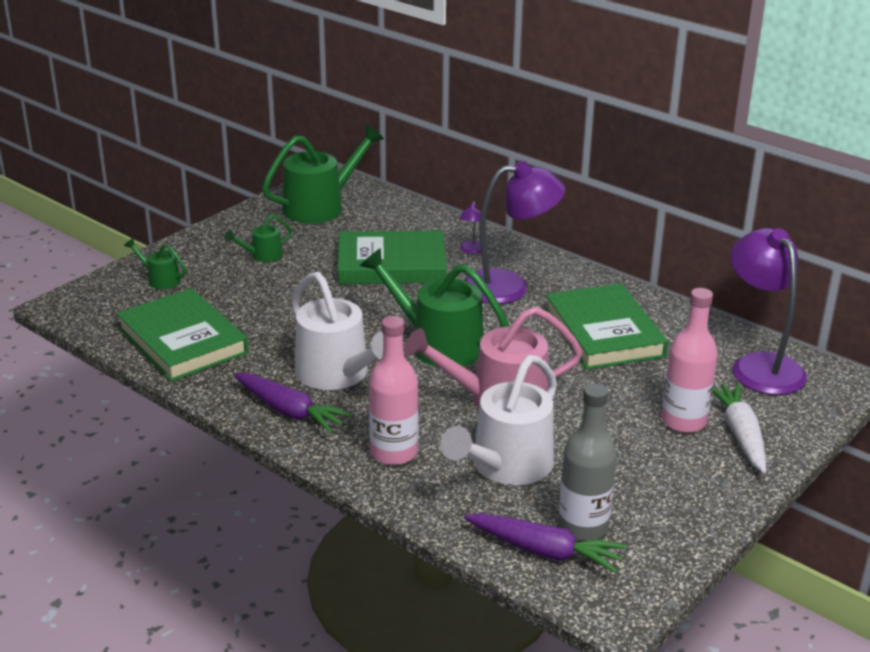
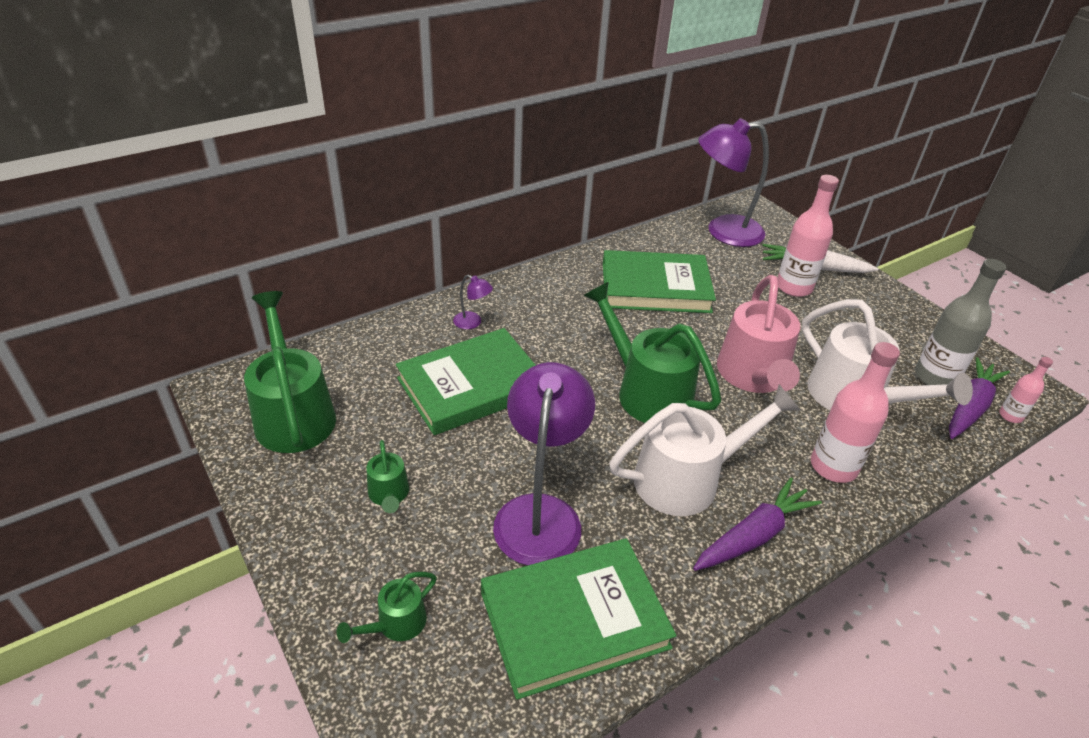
camera: 75 degrees left, 10 degrees up
green book [338,230,447,284] -> green book turned 45 degrees clockwise [396,328,536,435]
green watering can [360,248,509,367] -> green watering can turned 90 degrees clockwise [583,282,721,423]
purple lamp [464,161,565,304] -> purple lamp moved to [493,362,595,566]
none -> pink bottle [999,357,1053,423]

